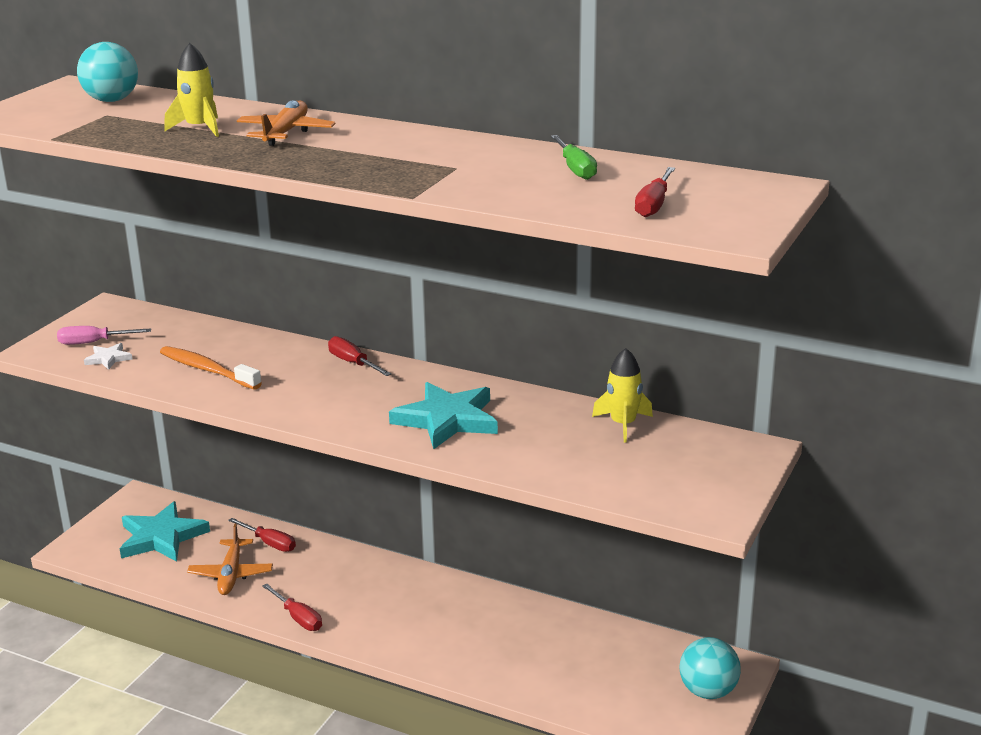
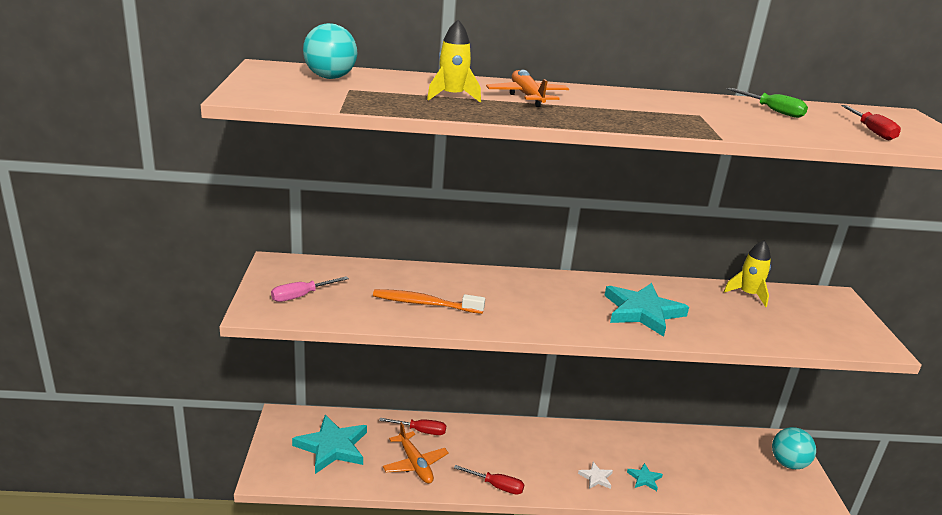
camera: 30 degrees left, 0 degrees up
white star [84,343,132,370] -> white star moved to [578,462,613,489]
red screwdriver [328,336,391,376] -> none
none -> turquoise star [627,463,663,491]

